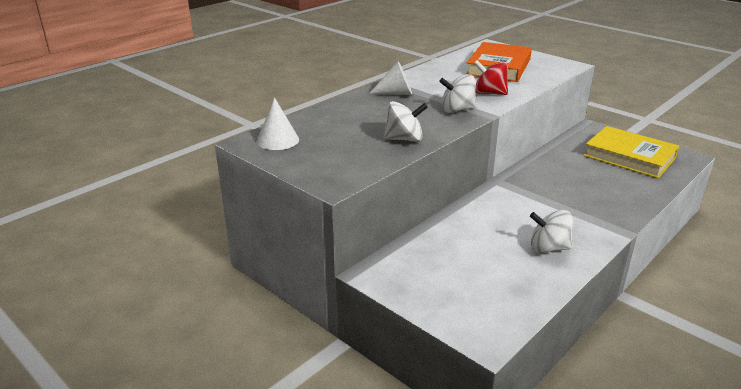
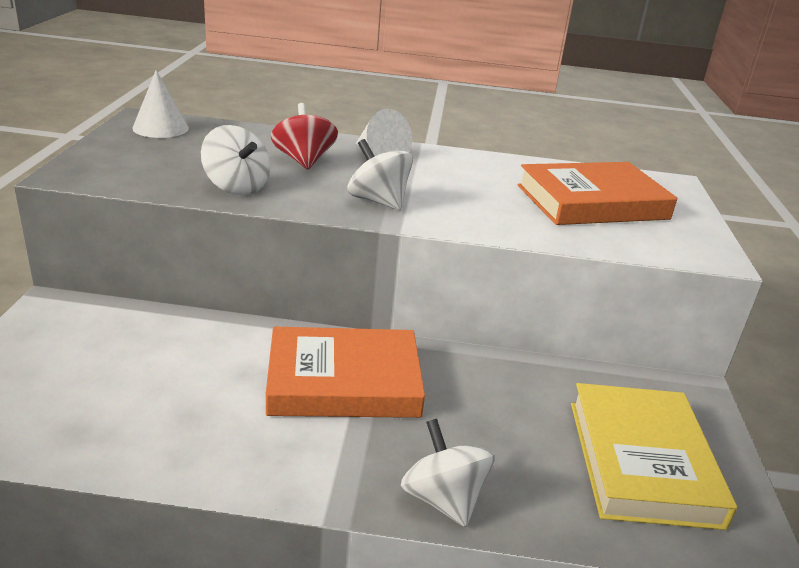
camera: 50 degrees right, 0 degrees up
red spinning top [474,60,508,95] -> red spinning top moved to [271,103,338,170]
white spinning top [530,210,573,253] -> white spinning top moved to [401,419,495,527]
none -> orange book [266,327,425,418]

